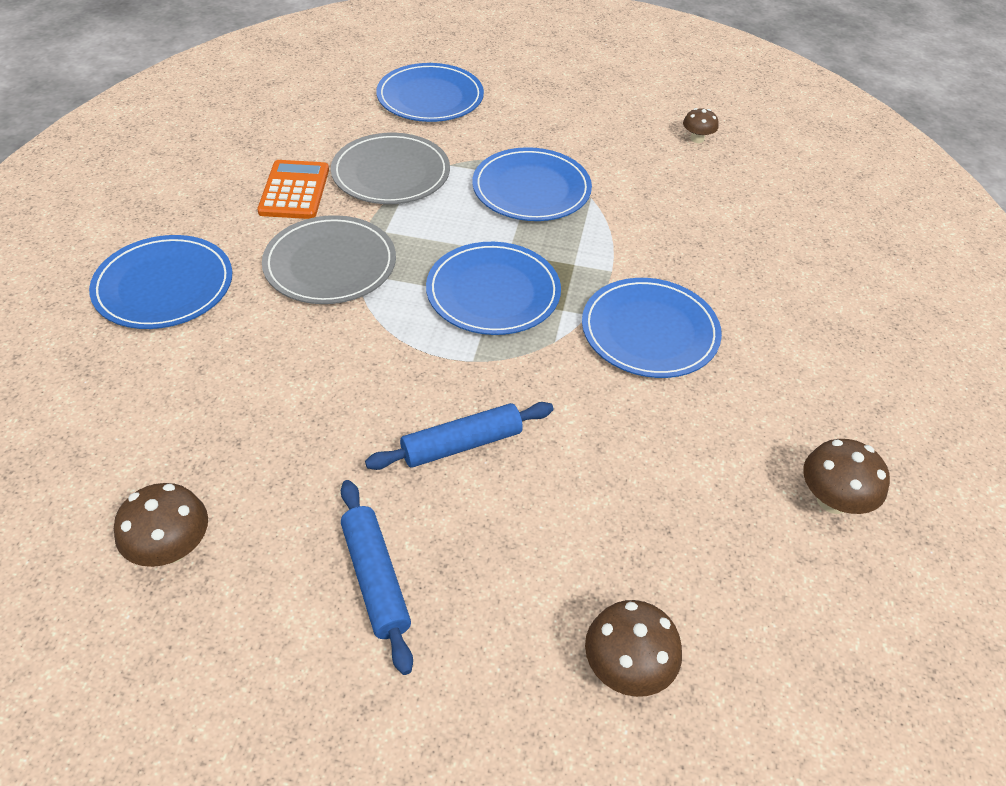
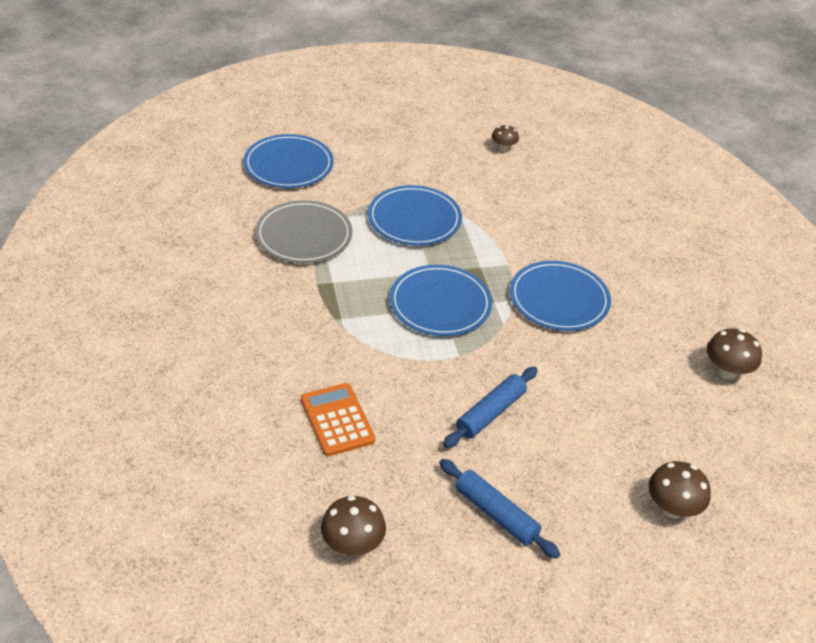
camera: 25 degrees left, 5 degrees down
blue plate [89,235,232,329] -> none
orange calculator [257,160,329,219] -> orange calculator moved to [301,383,375,456]
grey plate [262,215,396,304] -> none

